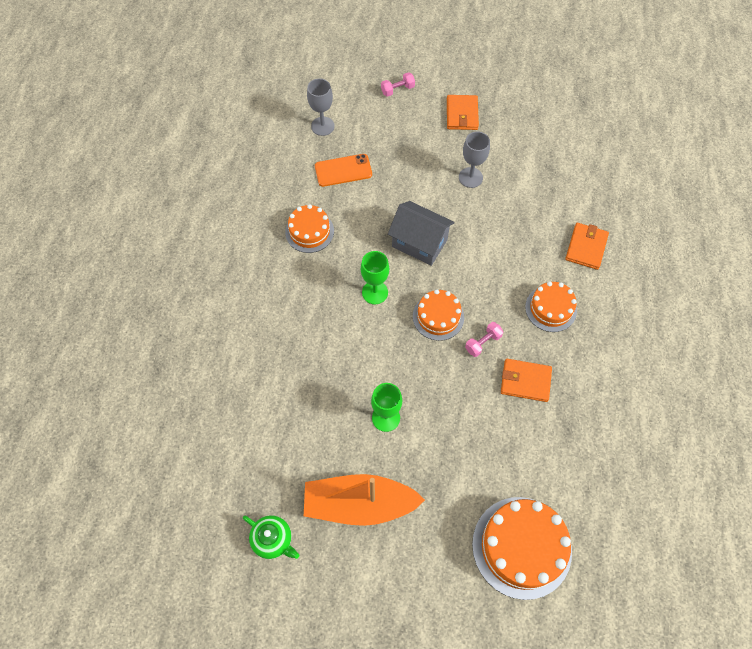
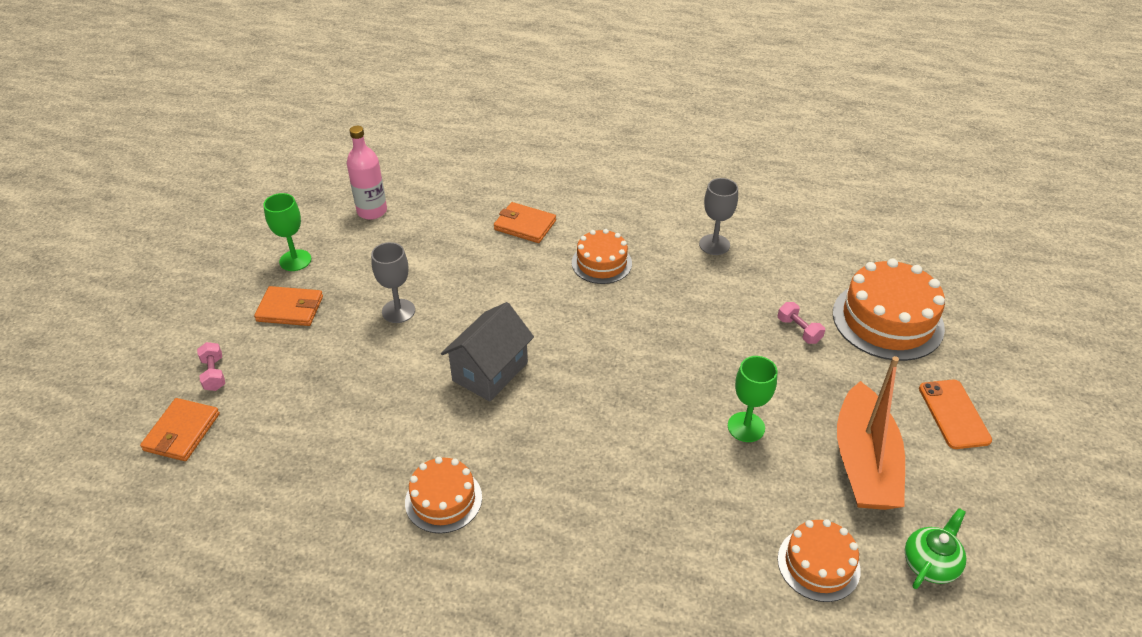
camera: 85 degrees left, 20 degrees down
grey goblet [307,78,335,136] -> grey goblet moved to [699,178,738,255]
orange phone [315,154,372,187] -> orange phone moved to [919,380,992,449]
green goblet [361,251,389,304] -> green goblet moved to [263,193,311,271]
orange cake [413,289,464,341] -> orange cake moved to [778,519,861,602]
pink dumbbell [465,322,504,357] -> pink dumbbell moved to [778,302,825,344]
orange wallet [501,359,552,402] -> orange wallet moved to [140,398,220,461]
none -> pink bottle [347,126,387,220]

